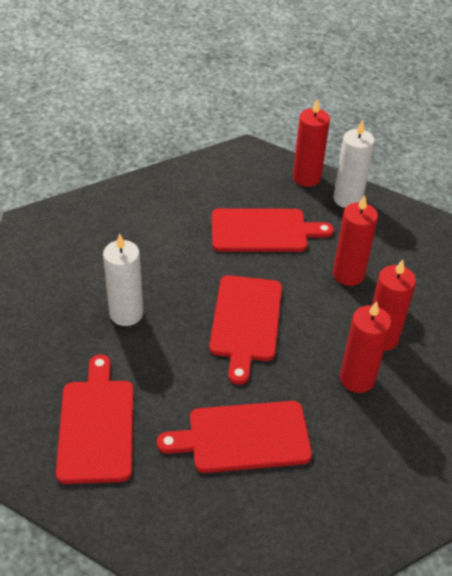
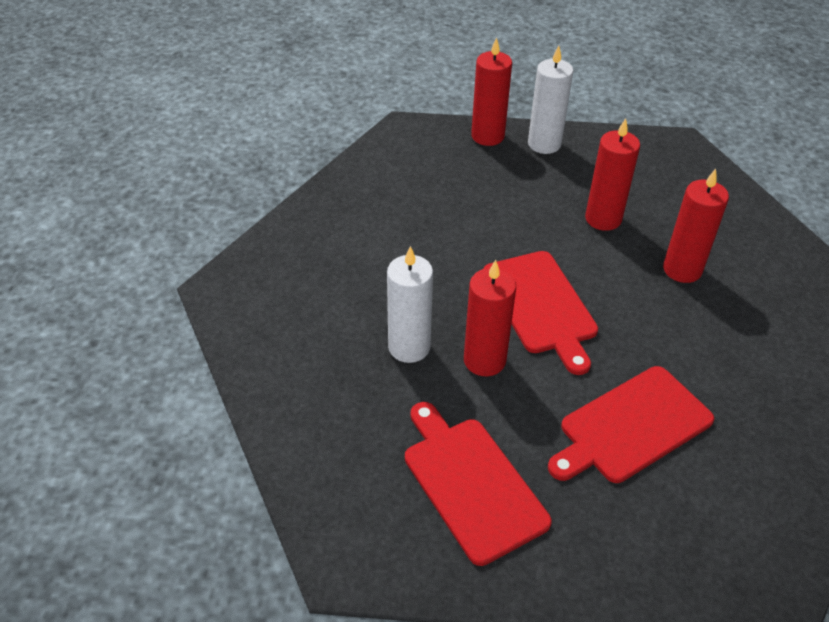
camera: 25 degrees left, 0 degrees up
red cutting board [212,208,334,252] -> none
red candle [340,301,391,393] -> red candle moved to [464,260,516,376]

